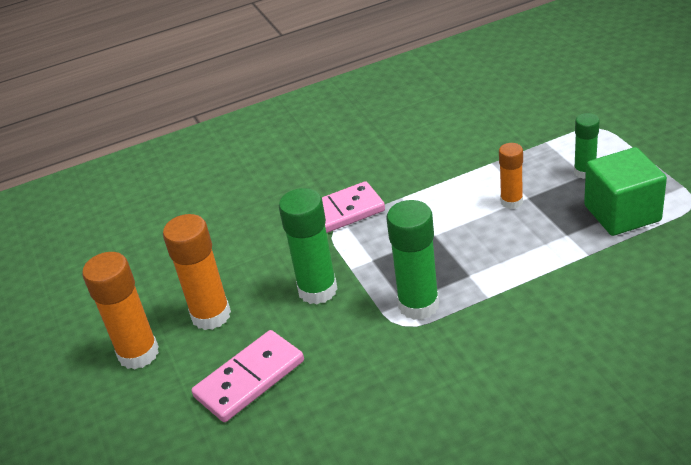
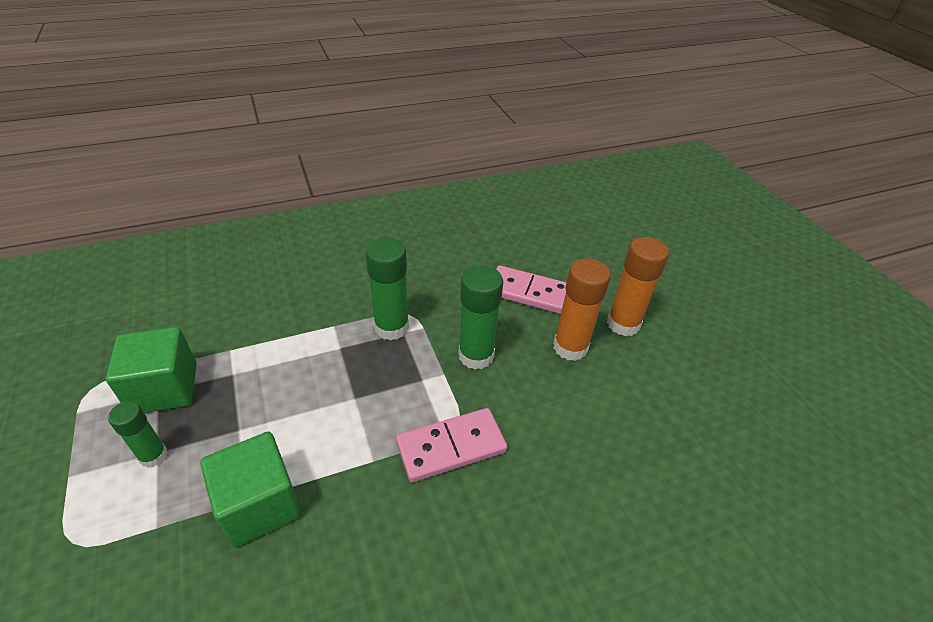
camera: 175 degrees right, 5 degrees up
pink domino [191,330,304,422] -> pink domino turned 60 degrees clockwise [496,265,567,314]
orange glue stick [499,143,523,209] -> none
none -> green cube [200,432,302,547]

